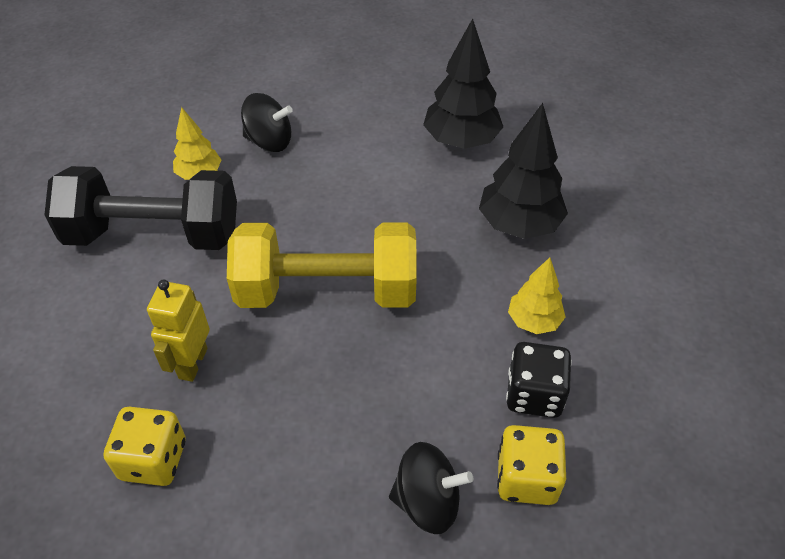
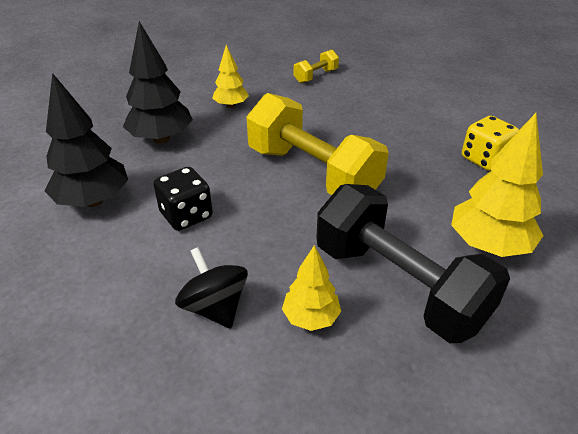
camera: 135 degrees left, 10 degrees down
yellow robot [147,279,210,382] -> none
black spinning top [389,442,473,534] -> none
yellow dice [497,425,566,505] -> yellow dumbbell [294,50,339,83]
black dice [506,342,572,418] -> black dice moved to [153,167,213,231]
none -> yellow tree [451,113,544,257]

